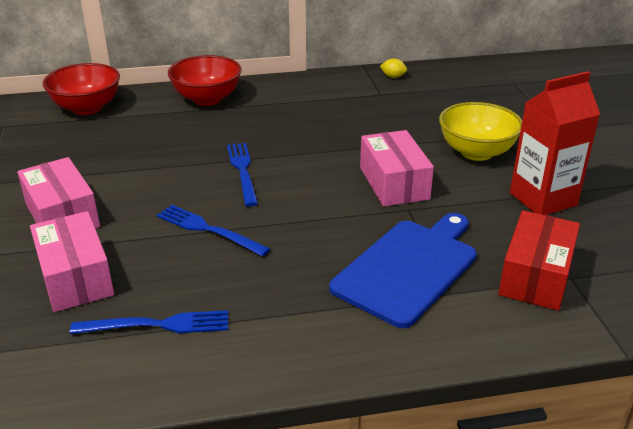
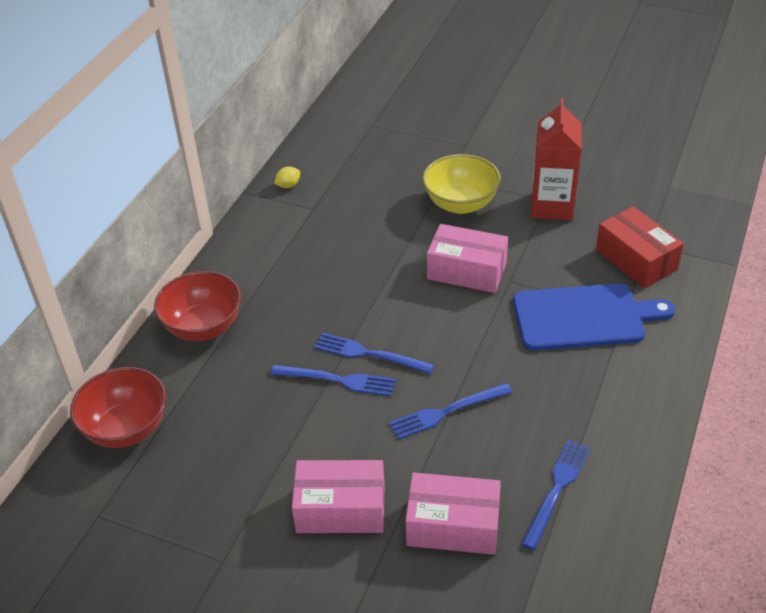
camera: 55 degrees left, 10 degrees up
blue cutting board [329,213,477,328] -> blue cutting board turned 105 degrees clockwise [513,283,675,351]
none -> blue fork [271,365,396,396]

